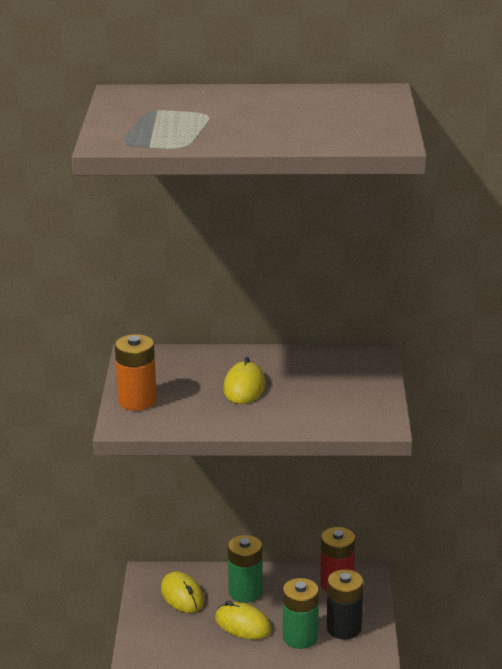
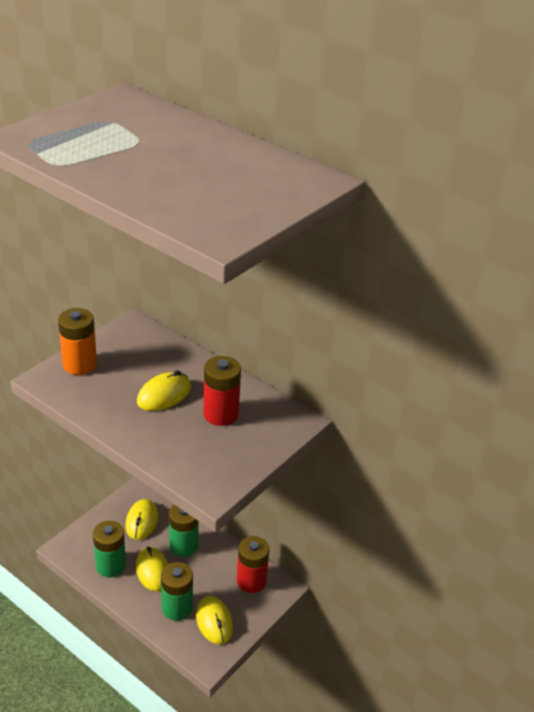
camera: 35 degrees right, 10 degrees up
black battery [327,569,363,639] -> yellow mouse [196,596,233,644]
none -> green battery [93,521,126,577]
none -> red battery [203,356,241,426]

